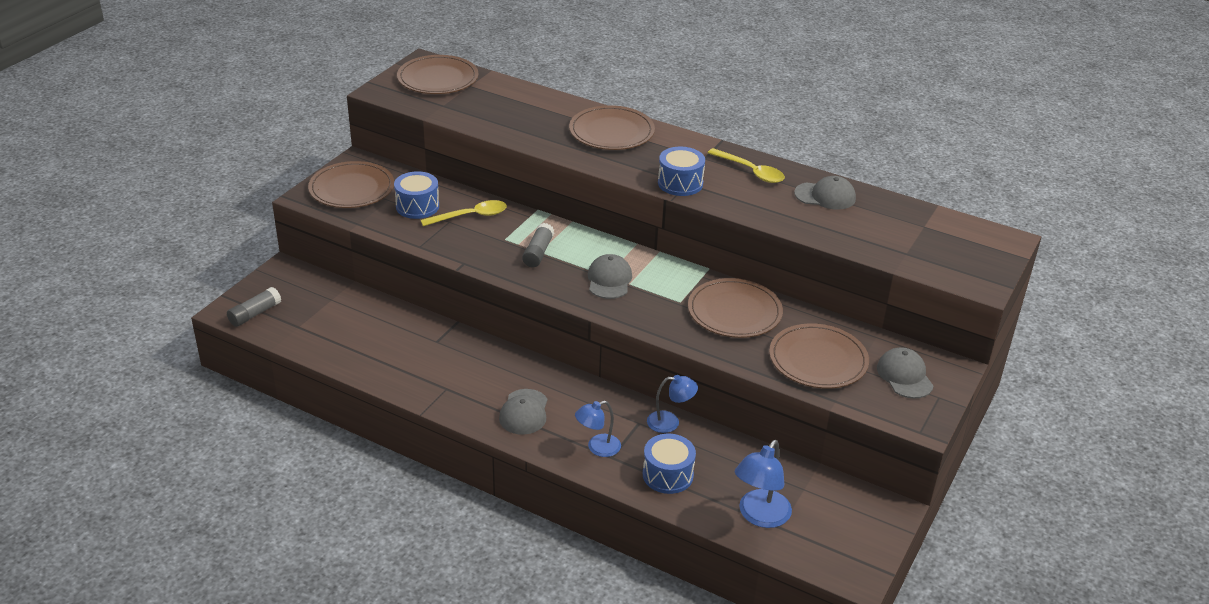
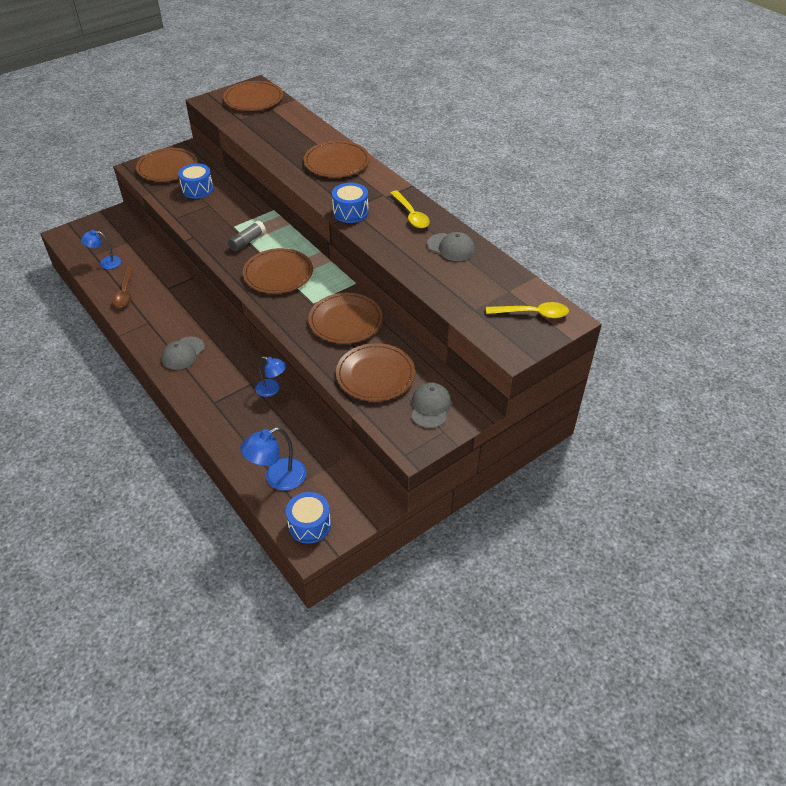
camera: 25 degrees right, 10 degrees up
grey glue stick [227,287,281,327] -> none
yellow spoon [421,200,507,226] -> yellow spoon moved to [486,302,569,318]
blue lamp [575,401,621,457] -> blue lamp moved to [81,230,121,269]
grey cap [588,254,632,299] -> brown plate [243,248,313,294]
blue drum [643,434,696,494] -> blue drum moved to [286,492,331,544]
none -> brown spoon [112,266,134,307]

